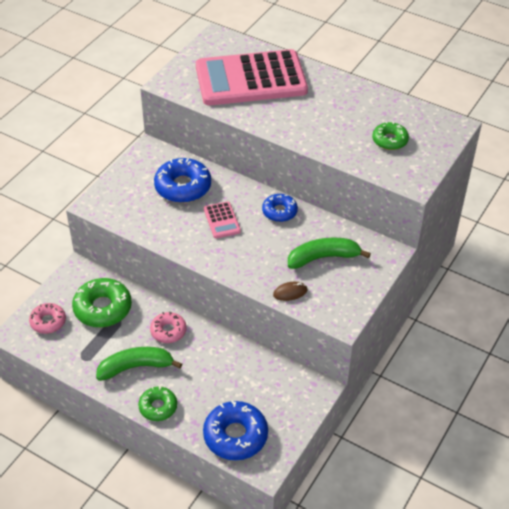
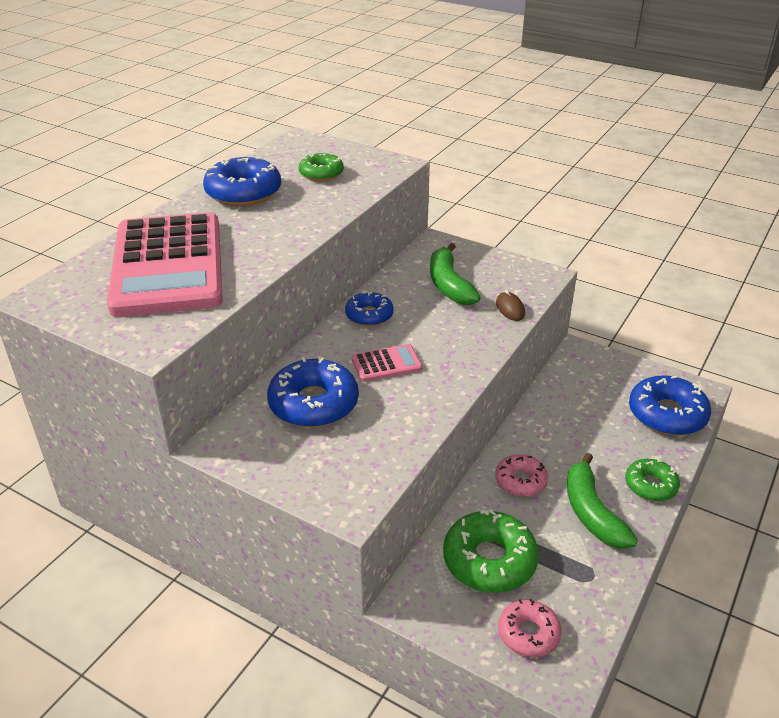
camera: 90 degrees left, 10 degrees down
none -> blue donut [203,157,281,206]

